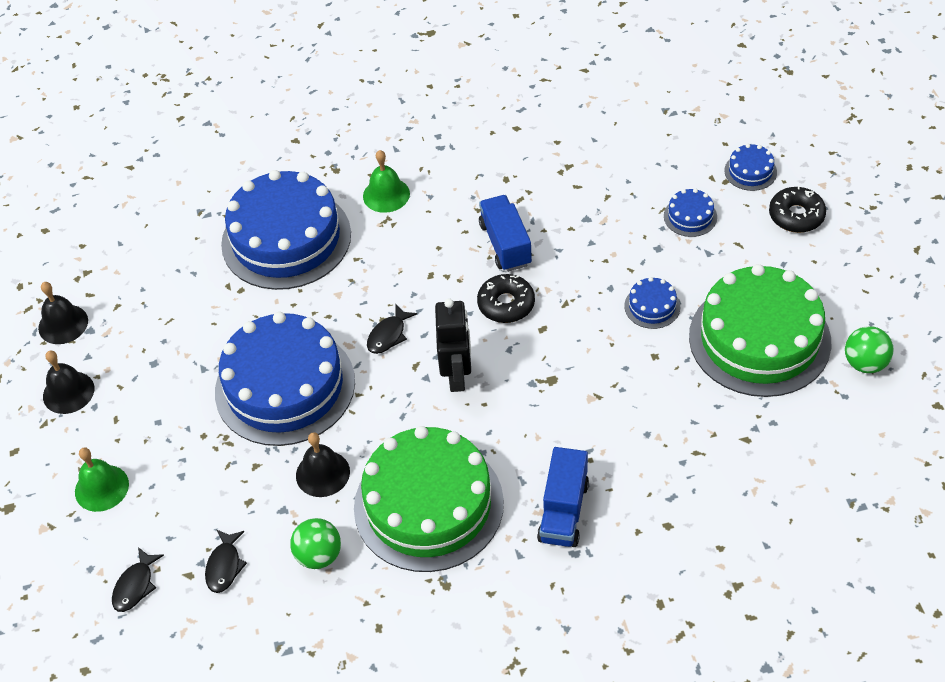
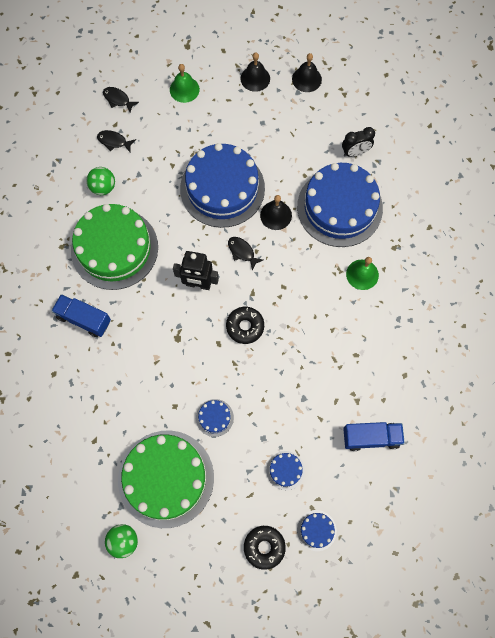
camera: 100 degrees right, 20 degrees up
black bell [296,432,350,497] -> black bell moved to [260,195,292,230]
blue truck [479,195,532,272] -> blue truck moved to [343,422,405,451]
none -> black clock [342,127,375,157]

